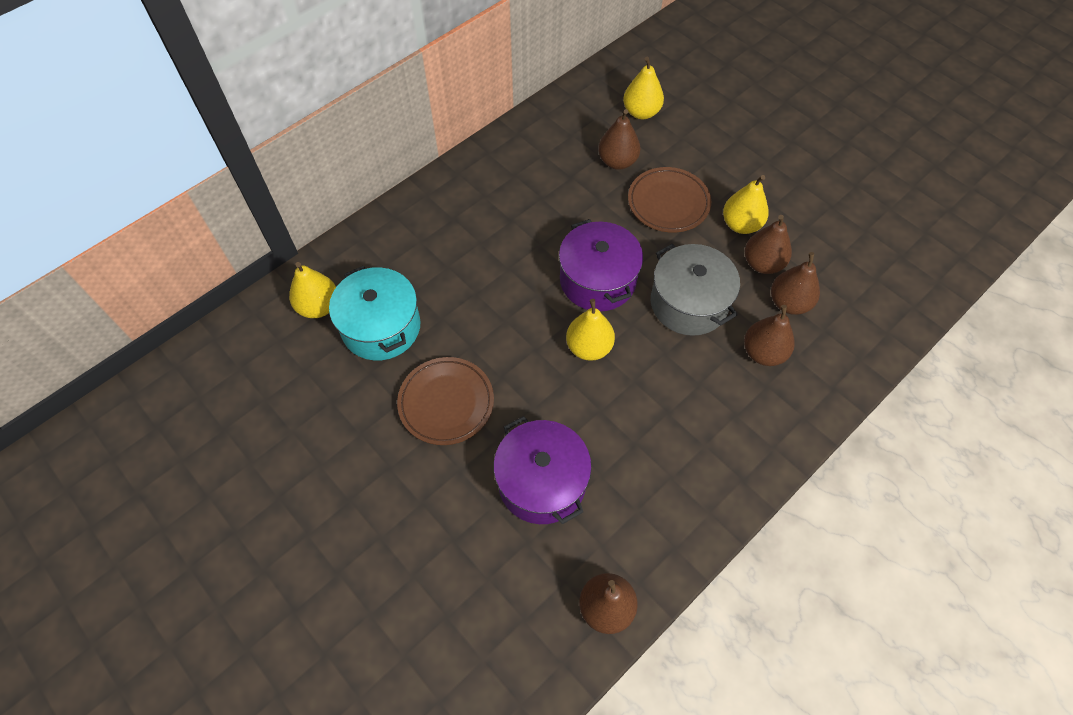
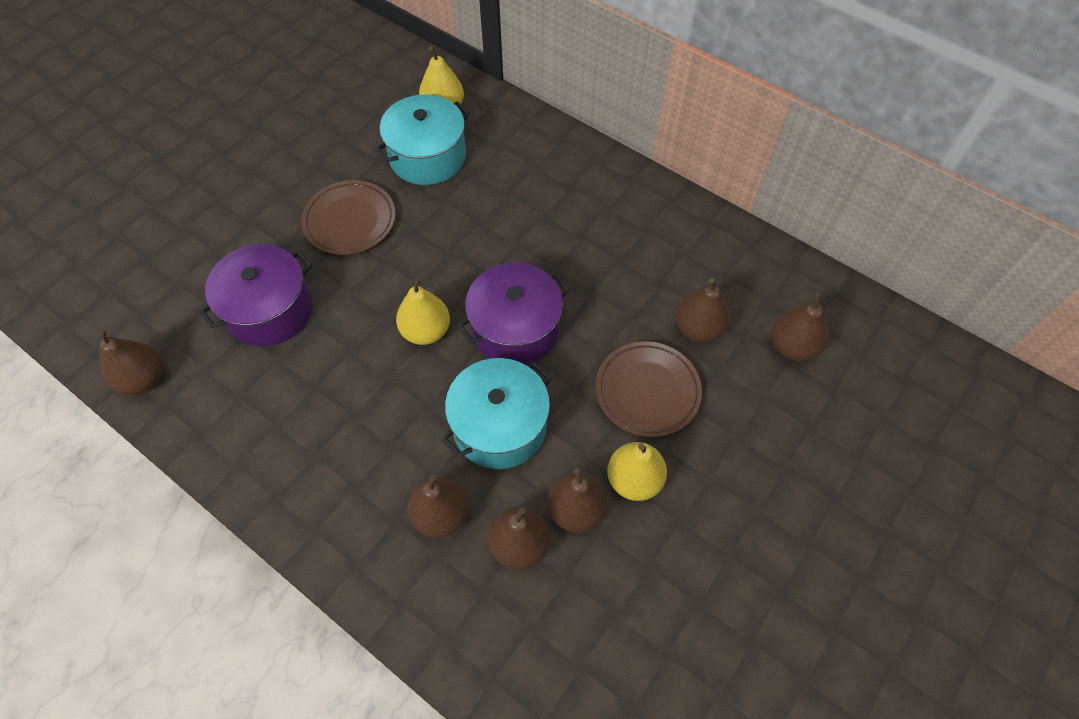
camera: 80 degrees right, 0 degrees up
yellow pear [623,57,664,119] -> brown pear [772,292,828,361]
grey pot [651,244,740,336] -> turquoise pot [442,358,552,469]

